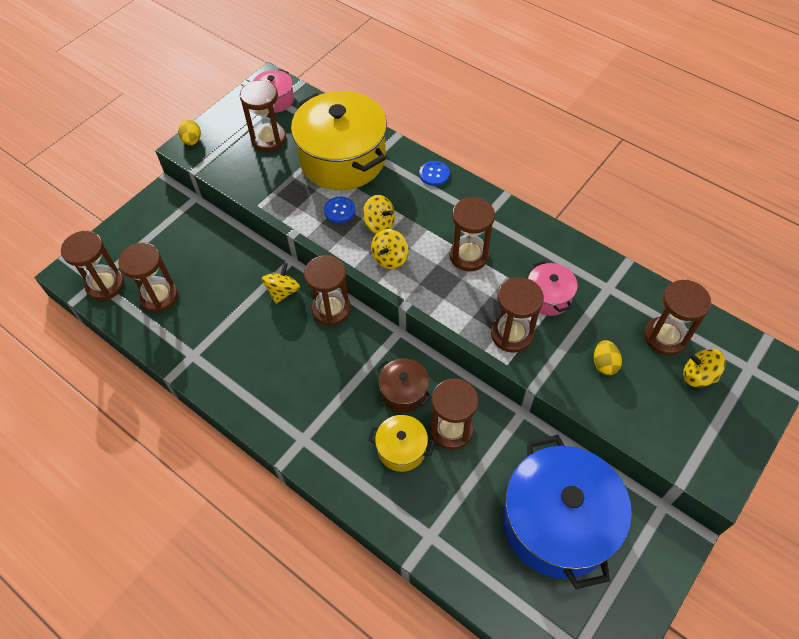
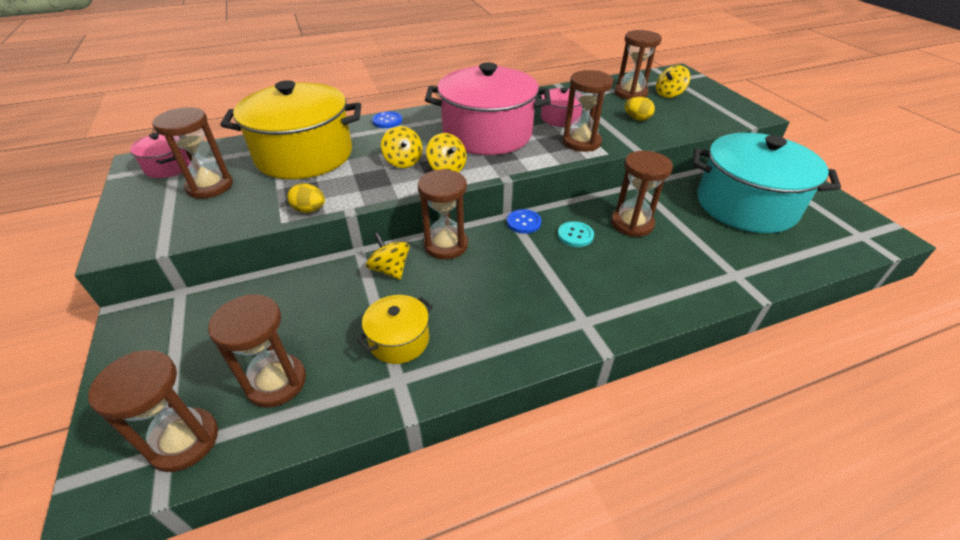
camera: 60 degrees left, 15 degrees down
yellow egg [178,120,201,145] -> yellow egg moved to [287,183,325,213]
blue button [324,196,355,223] -> blue button moved to [507,209,542,234]
yellow spinning top [363,195,395,234] -> yellow spinning top turned 90 degrees clockwise [381,126,423,168]
yellow pot [369,415,435,472] -> yellow pot moved to [357,295,433,364]
brown pot [377,358,432,413] -> turquoise button [558,221,594,247]
brown hourglass [449,197,495,271] -> pink pot [425,62,551,155]
blue pot [503,435,632,589] -> turquoise pot [693,133,841,234]

